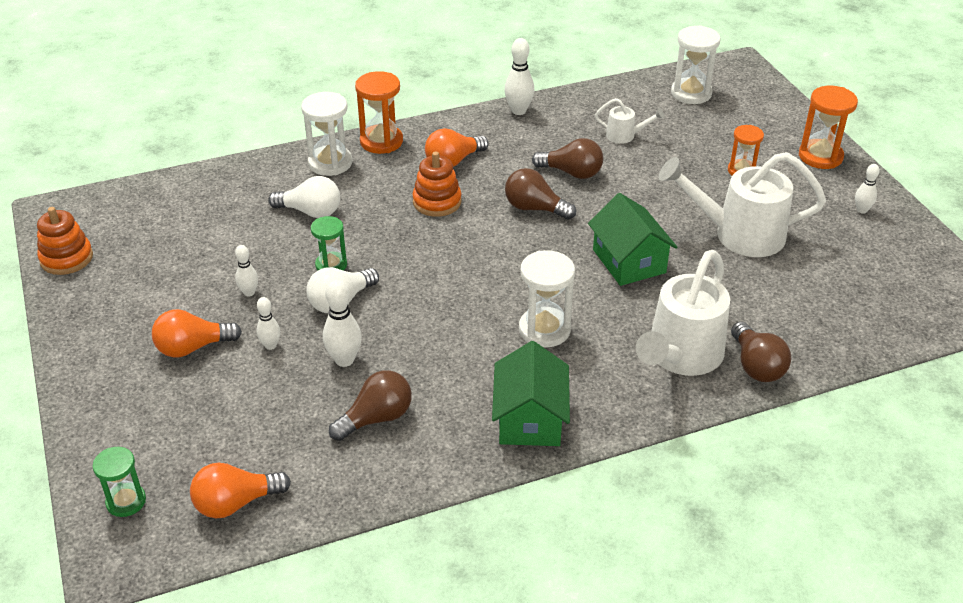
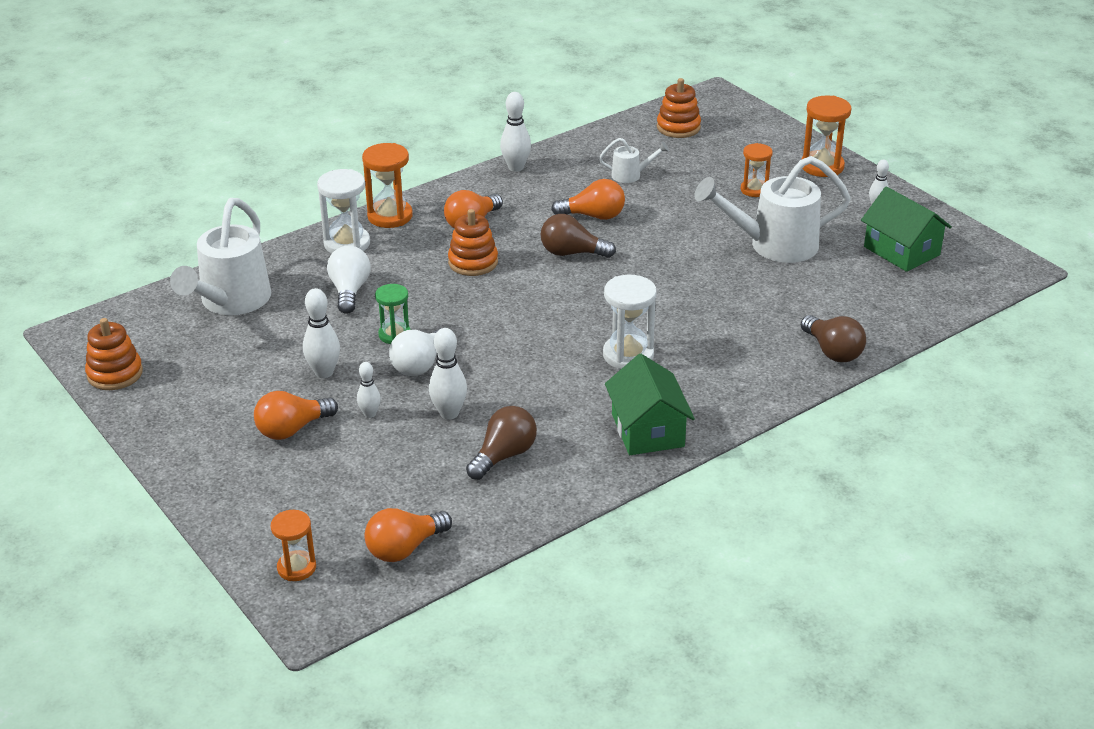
camera: 15 degrees left, 5 degrees down
green hourglass [93,447,146,517] -> orange hourglass [271,510,316,581]
white bowling pin [235,245,258,297] -> white bowling pin [303,288,340,378], size x1.61
white light bulb [268,176,340,218] -> white light bulb turned 90 degrees counterclockwise [327,246,370,314]
brown light bulb [532,138,603,179] -> orange light bulb [551,179,625,220]
green house [588,193,677,286] -> green house moved to [861,187,952,272]
white watering can [636,250,730,376] -> white watering can moved to [170,198,271,315]
white hourglass [671,26,721,104] -> orange stacking toy [657,78,701,138]

